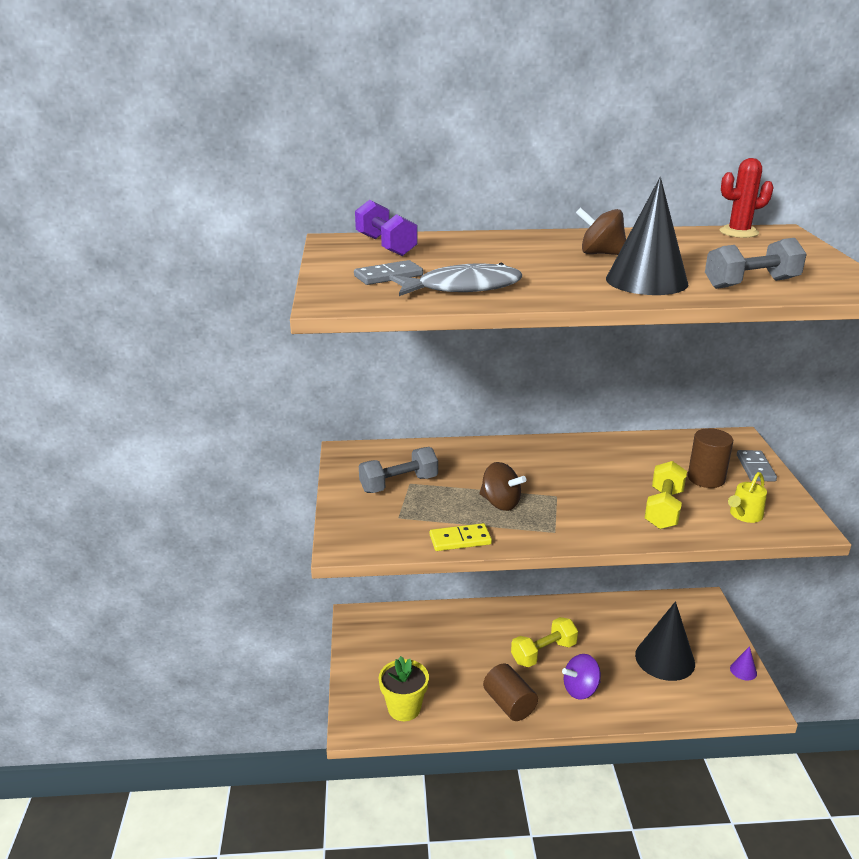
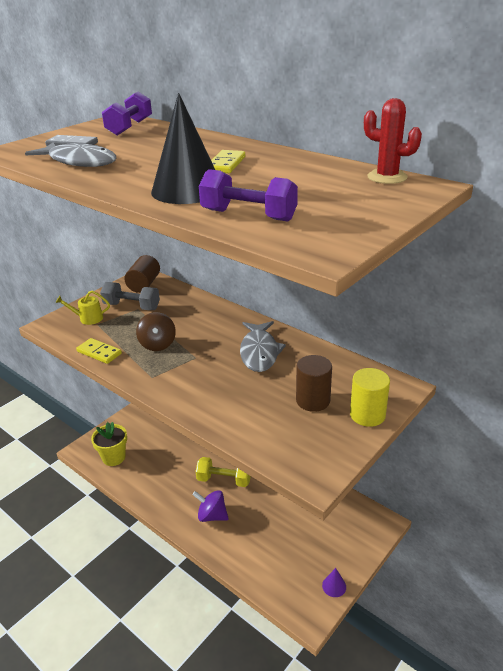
camera: 45 degrees right, 5 degrees up
brown cylinder [483,664,538,721] -> brown cylinder moved to [124,255,160,293]
brown spinning top [576,207,626,255] -> yellow domino [211,150,245,173]
black cone [635,601,695,681] -> none
yellow dumbbell [645,461,687,529] -> none
grey dumbbell [705,238,807,289] -> purple dumbbell [199,169,298,221]
yellow watering can [728,472,767,523] -> yellow watering can moved to [56,291,110,325]
grey domino [737,450,777,481] -> yellow cylinder [350,368,390,427]
none -> grey fish [240,321,286,372]

